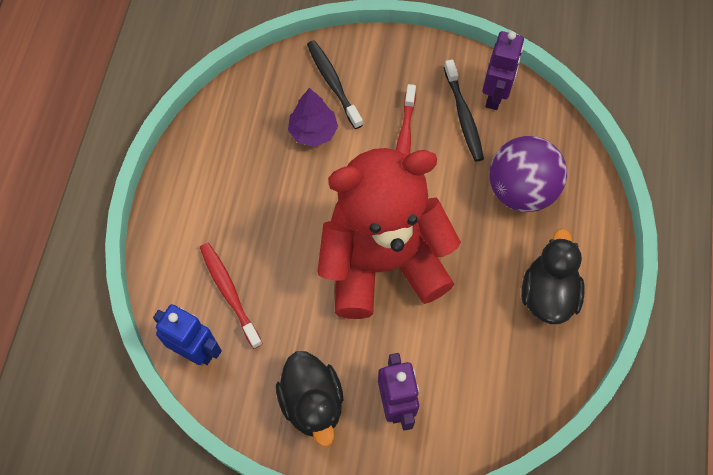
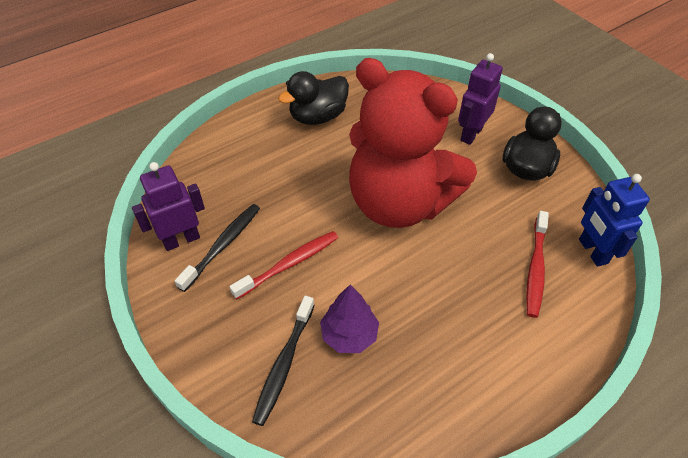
camera: 135 degrees left, 15 degrees down
purple ball [489,136,567,212] -> none

